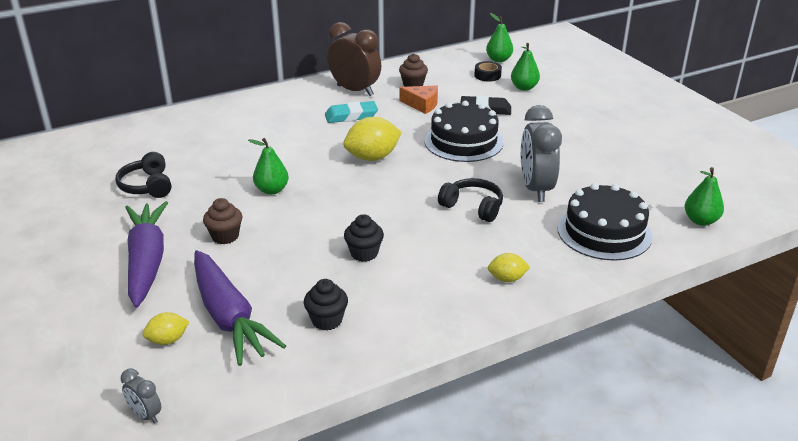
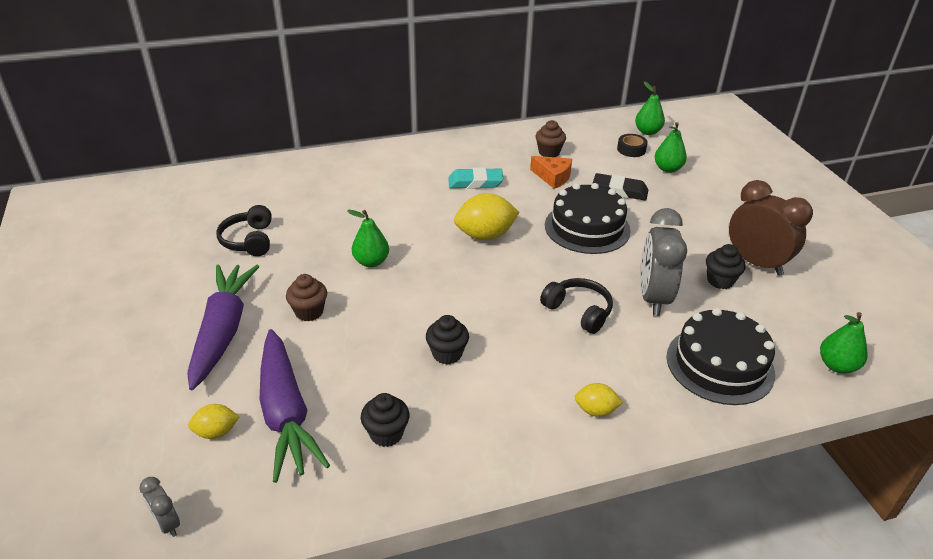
camera: 10 degrees right, 5 degrees up
brown clock [328,22,381,96] -> brown clock moved to [729,180,813,276]
none -> black cupcake [706,244,746,289]

